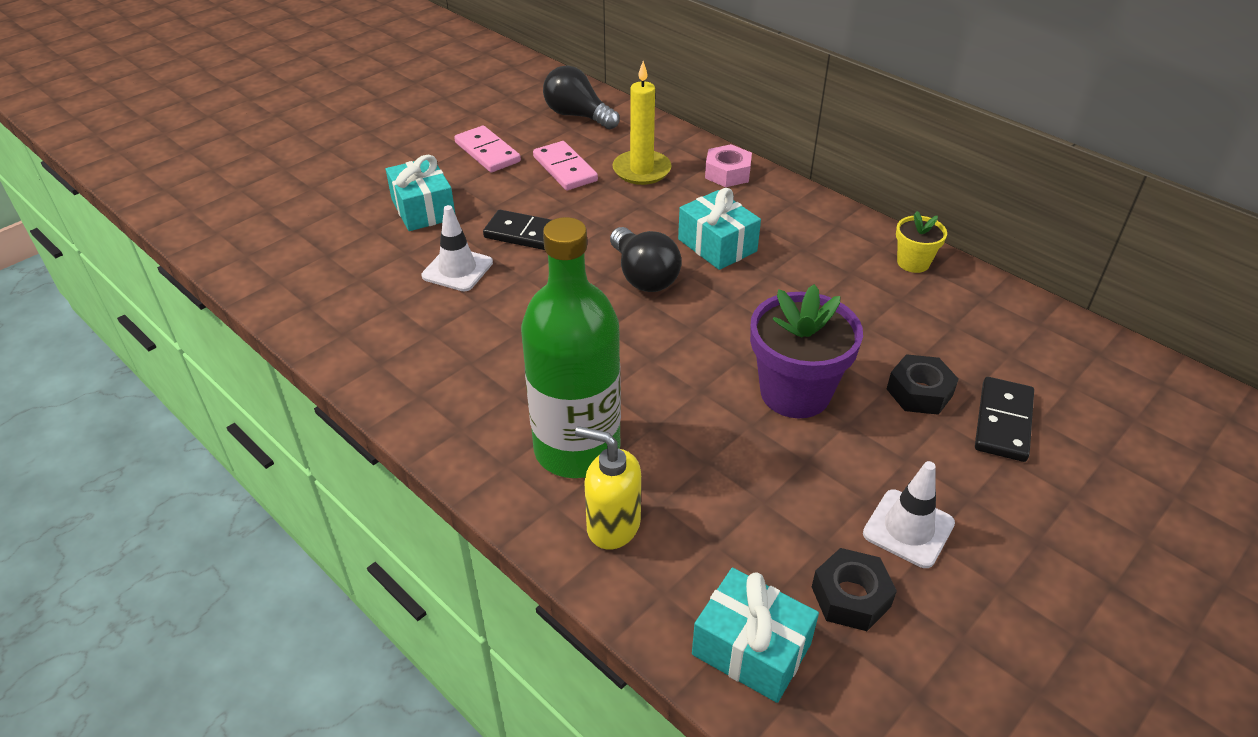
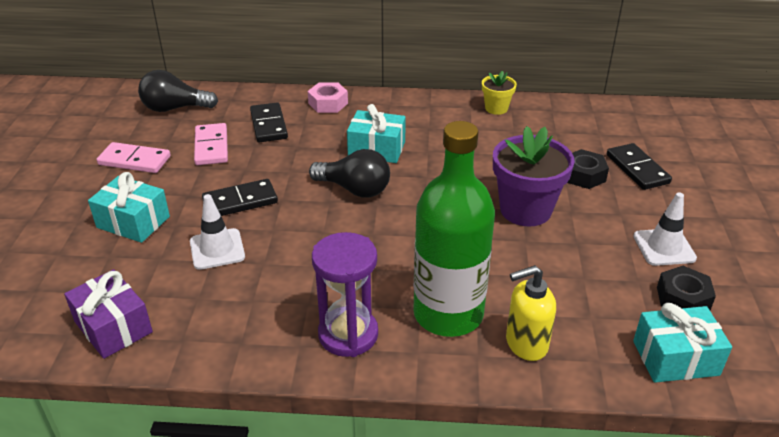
camera: 40 degrees left, 5 degrees down
pink domino [533,141,598,190] -> pink domino turned 60 degrees clockwise [194,123,228,165]
yellow candle [612,61,672,185] -> black domino [250,102,288,142]
none -> purple gift [64,269,153,359]
none -> purple hourglass [312,232,378,357]

